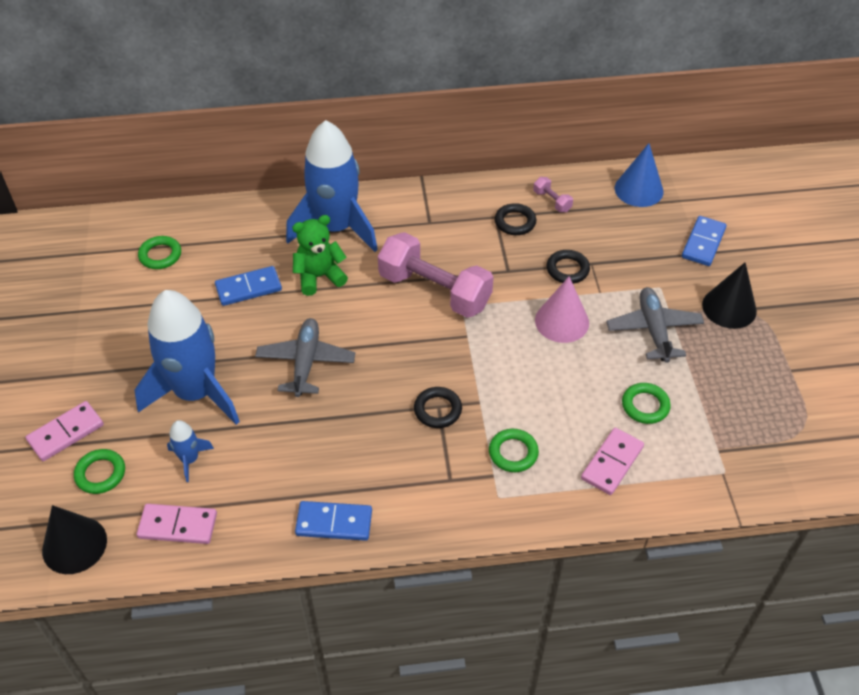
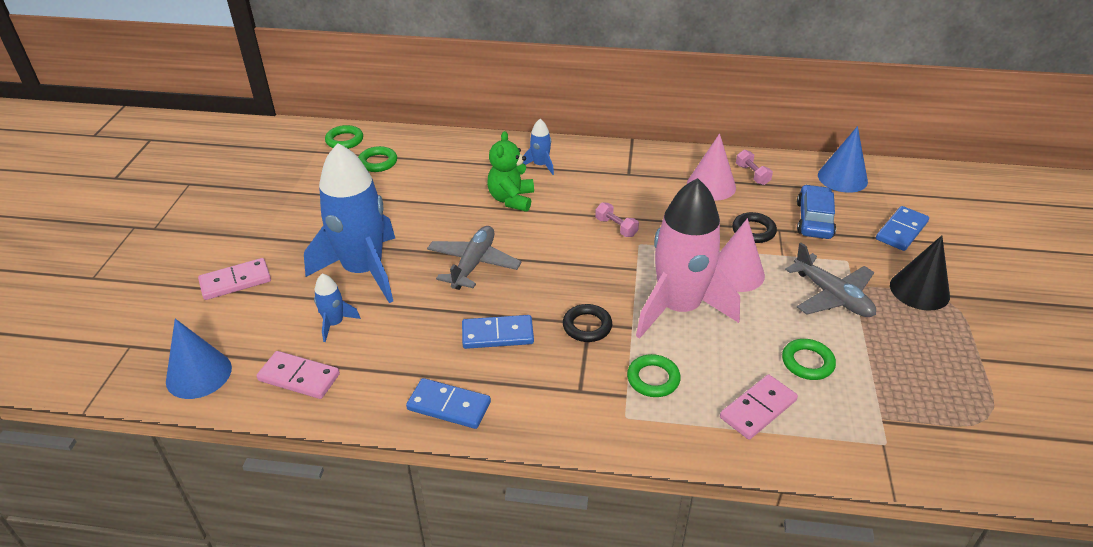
camera: 15 degrees right, 10 degrees down
black cone [42,505,107,574] -> blue cone [166,319,232,399]
green ring [74,449,125,494] -> green ring moved to [325,125,363,149]
blue domino [215,266,282,306] -> blue domino moved to [462,315,534,349]
blue rocket [286,120,378,252] -> blue rocket [523,119,554,175], size x0.42
green teddy bear [292,215,348,296] -> green teddy bear turned 75 degrees counterclockwise [487,131,534,212]
pink dumbbell [378,232,493,318] -> pink dumbbell [595,202,639,237], size x0.41
black ring [495,203,536,235] -> pink cone [687,133,736,201]
grey plane [606,287,704,363] -> grey plane turned 135 degrees clockwise [785,243,876,317]
none -> pink rocket [636,178,740,339]
none -> blue car [797,185,836,239]

